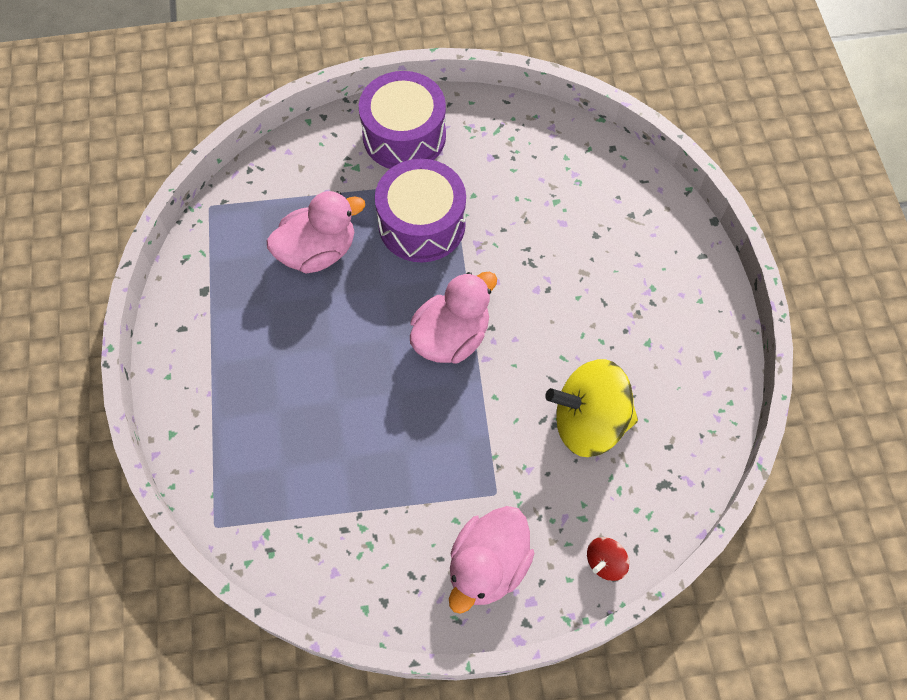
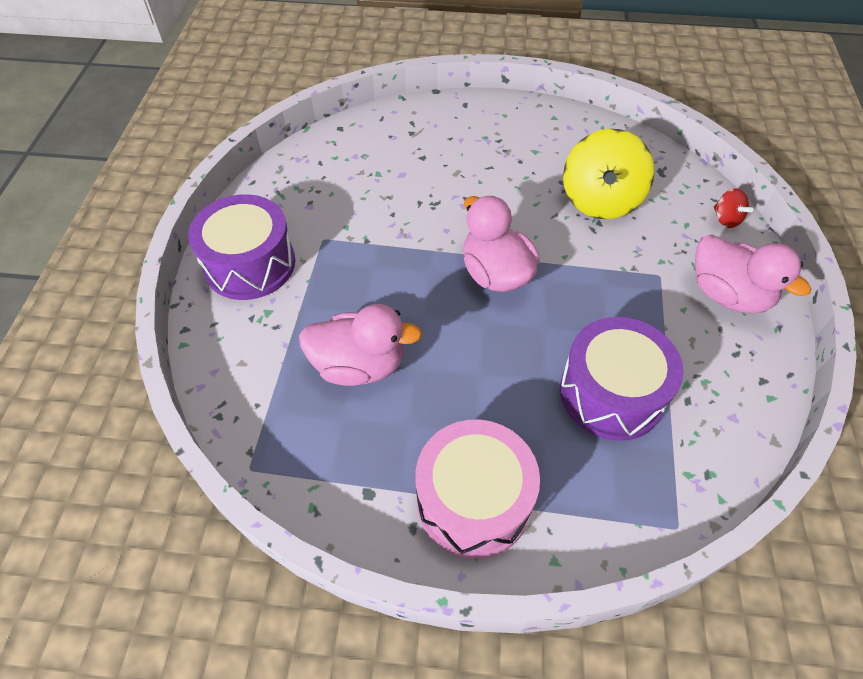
camera: 75 degrees left, 10 degrees down
pink duck [267,191,365,274] -> pink duck turned 105 degrees clockwise [299,304,422,386]
purple drum [375,159,466,262] -> purple drum moved to [560,317,683,441]
none -> pink drum [415,420,540,559]

